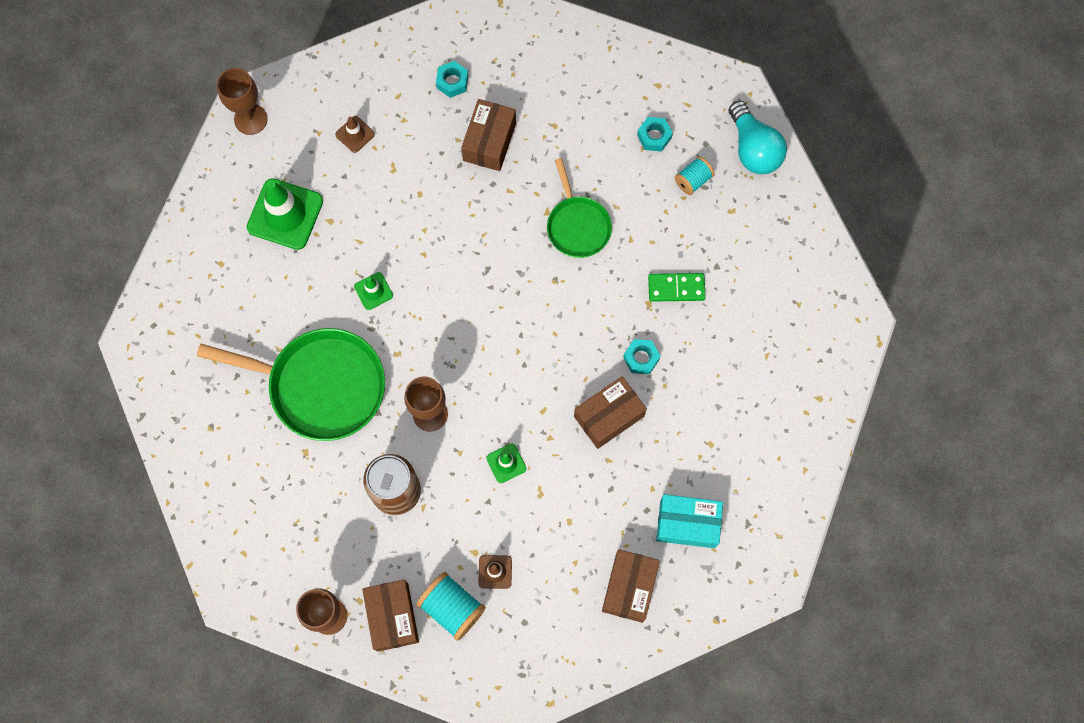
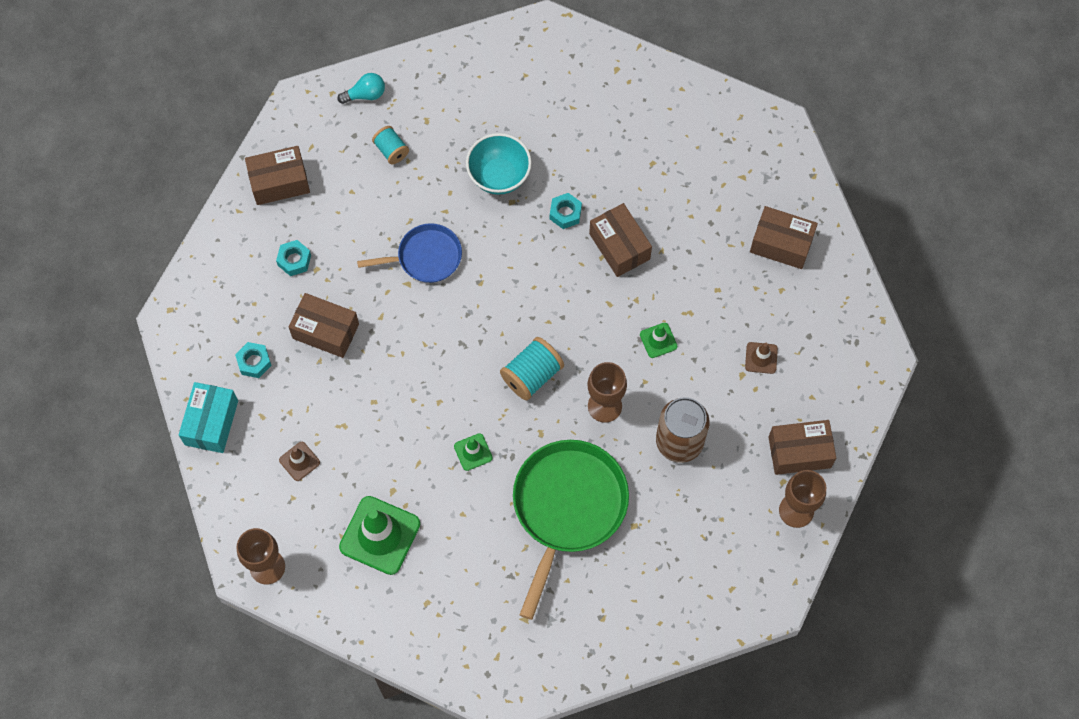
camera: 85 degrees left, 5 degrees down
turquoise spool [416,572,486,641] -> turquoise spool moved to [500,337,564,400]
green pan [547,158,612,258] -> blue pan [357,223,462,283]
turquoise nut [637,117,673,152] -> turquoise nut moved to [276,240,311,276]
green domino [648,273,706,302] -> turquoise bowl [466,133,532,195]
turquoise box [656,494,723,548] -> turquoise box moved to [179,382,238,453]
turquoise light bulb [729,101,787,174] -> turquoise light bulb [338,73,385,104], size x0.59
none -> brown box [245,146,310,205]

